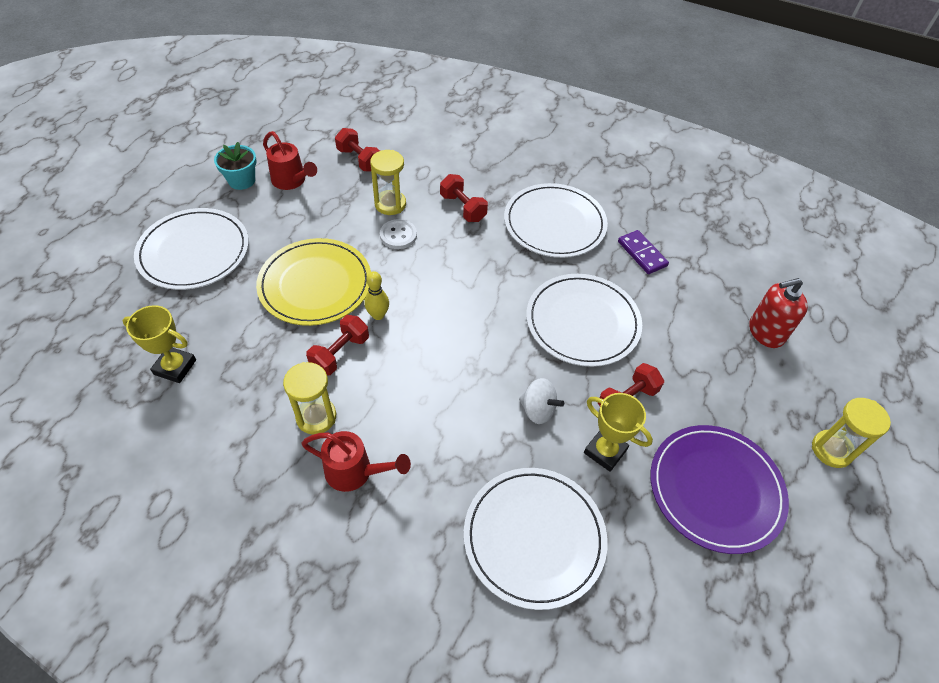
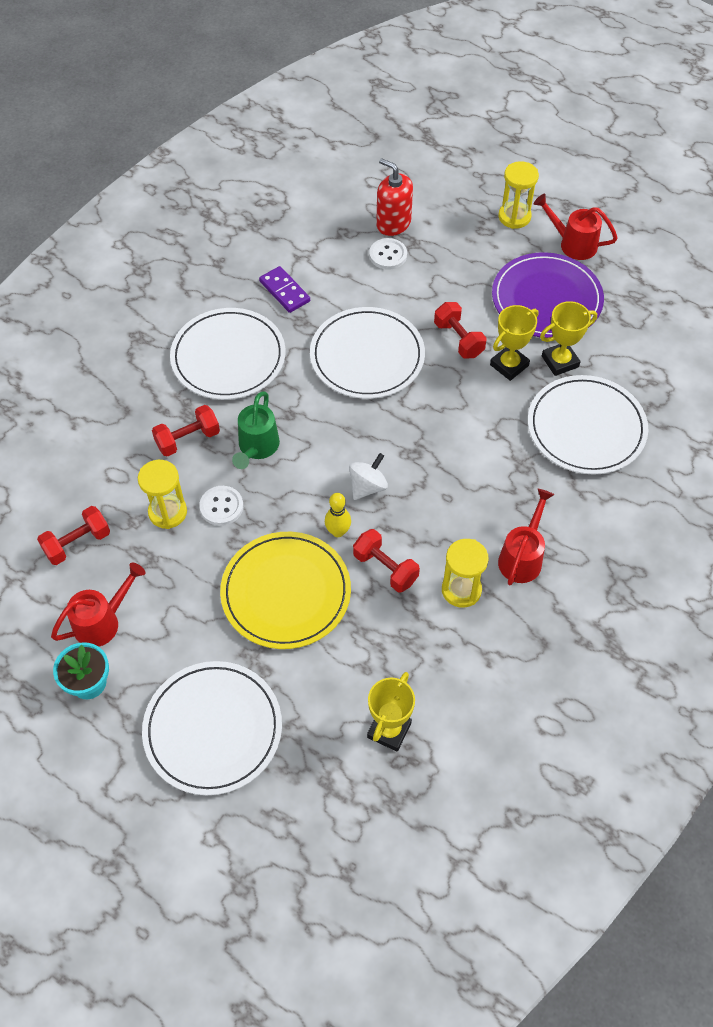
camera: 80 degrees left, 5 degrees up
white spinning top [519,378,564,424] -> white spinning top moved to [349,453,388,500]
purple domino [618,230,669,274] -> purple domino turned 75 degrees clockwise [259,266,310,313]
red soap dispenser [749,278,808,348] -> red soap dispenser turned 135 degrees clockwise [376,158,413,236]
none -> green watering can [232,391,280,469]
none -> white button [369,238,407,270]
none -> red watering can [534,194,617,260]
none -> yellow trophy [540,301,597,376]

